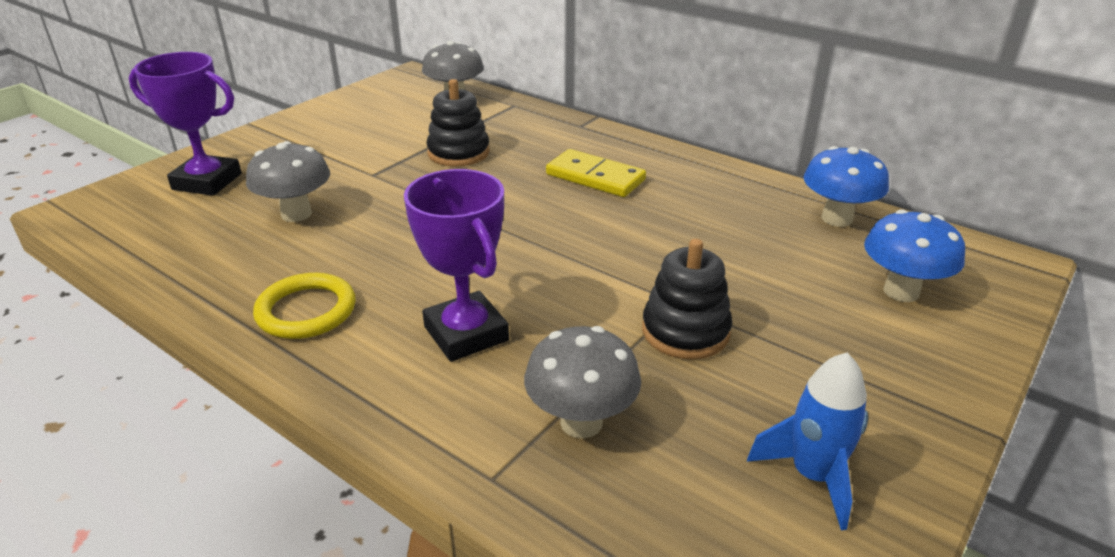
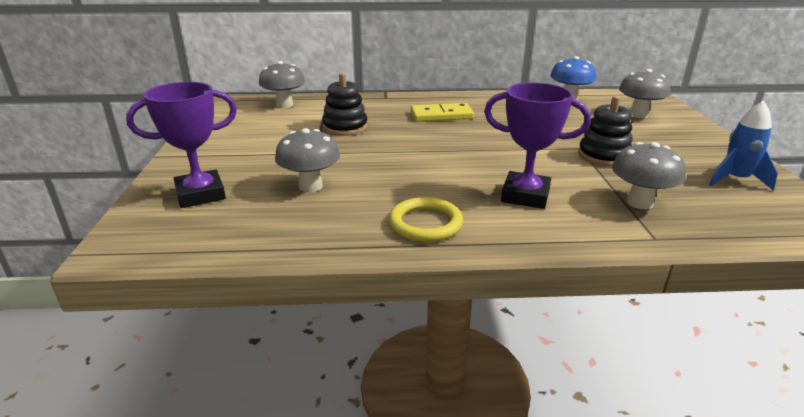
camera: 40 degrees left, 5 degrees down
blue mushroom [864,210,965,302] -> grey mushroom [619,69,670,118]

